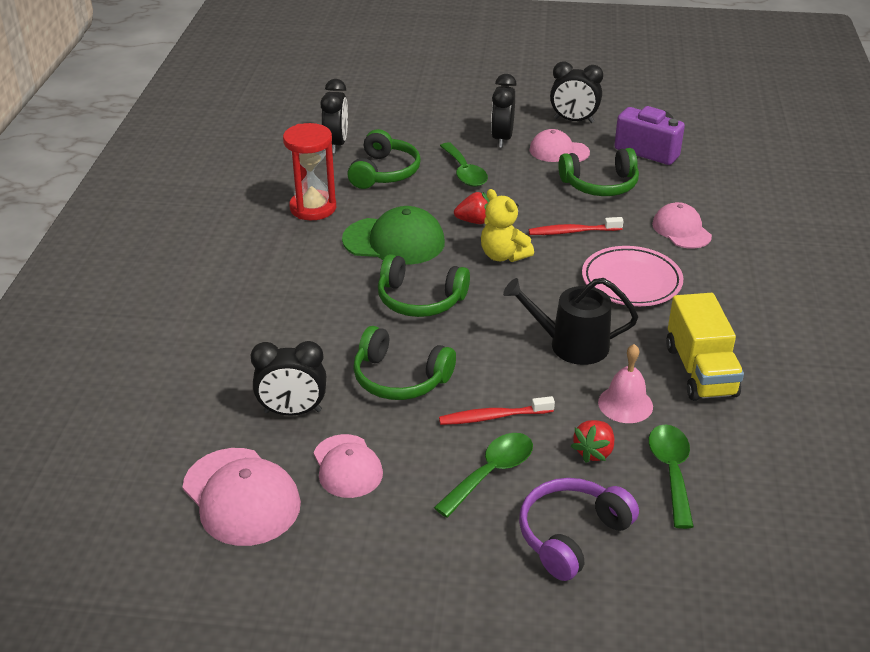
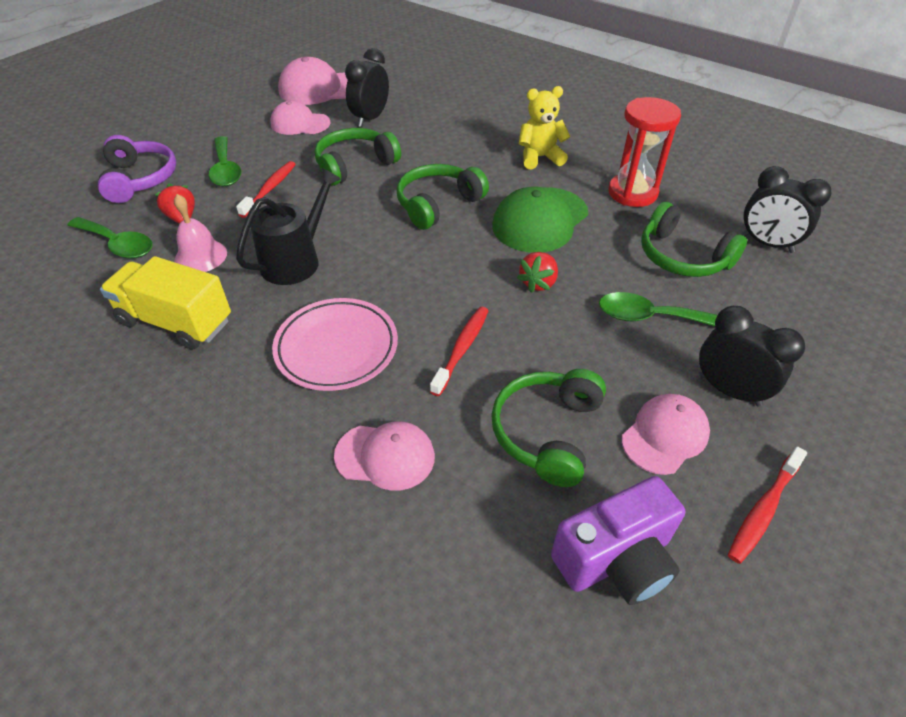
camera: 120 degrees right, 10 degrees up
yellow teddy bear [481,189,534,262] -> yellow teddy bear moved to [519,86,570,169]
black clock [550,62,603,123] -> red toothbrush [728,446,807,564]

